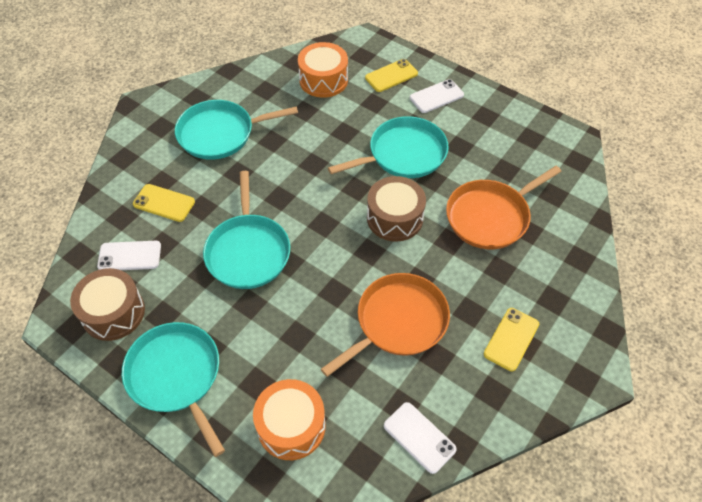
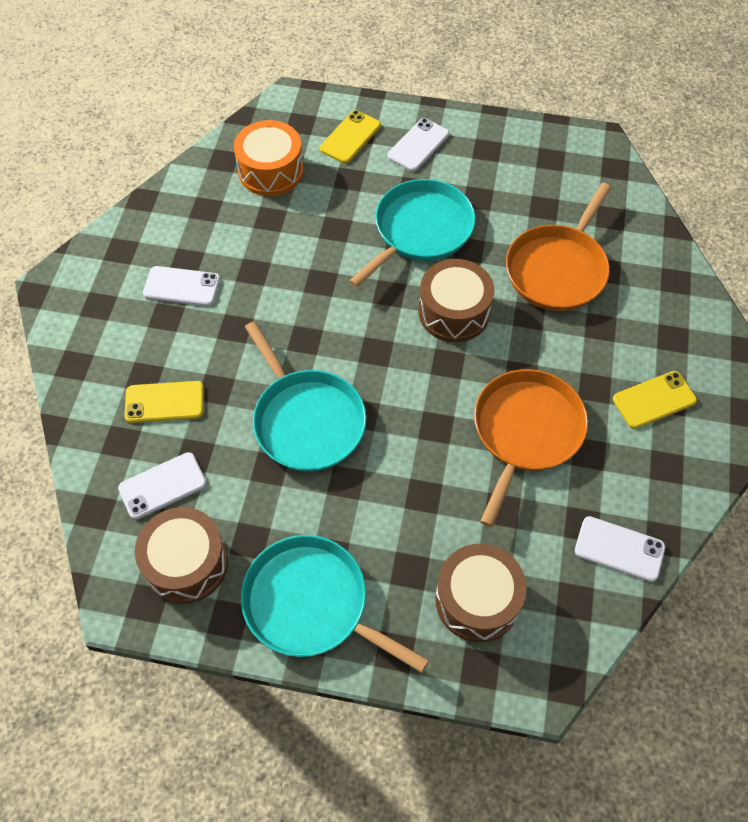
camera: 25 degrees left, 5 degrees up
turquoise pan [175,100,298,160] -> white phone [143,266,220,306]
orange drum [253,379,326,460] -> brown drum [435,544,527,642]
yellow phone [484,308,539,371] -> yellow phone turned 60 degrees clockwise [613,371,697,429]

